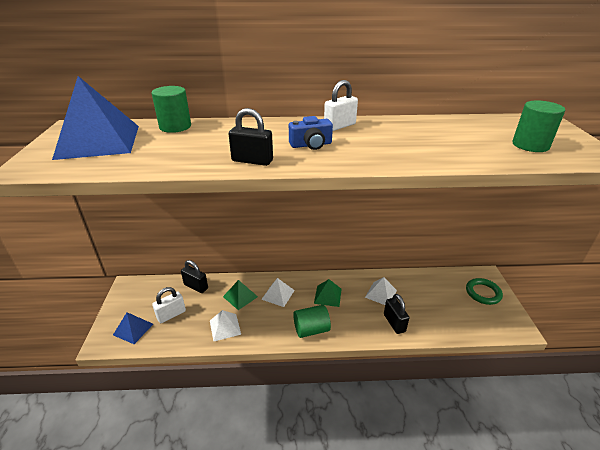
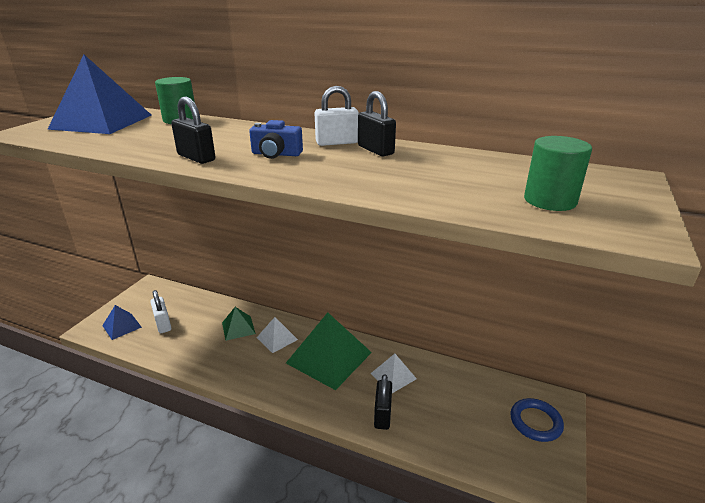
camera: 25 degrees right, 5 degrees down
white padlock [152,287,186,323] -> white padlock turned 75 degrees clockwise [150,290,171,333]
black padlock [181,260,208,293] -> black padlock moved to [358,91,396,156]
white pyramid [210,310,241,342] -> none
green cylinder [293,305,331,338] -> none
green pyramid [314,279,342,307] -> green pyramid [286,313,372,390], size x1.96
green ring [466,278,503,305] -> blue ring [510,398,564,442]

